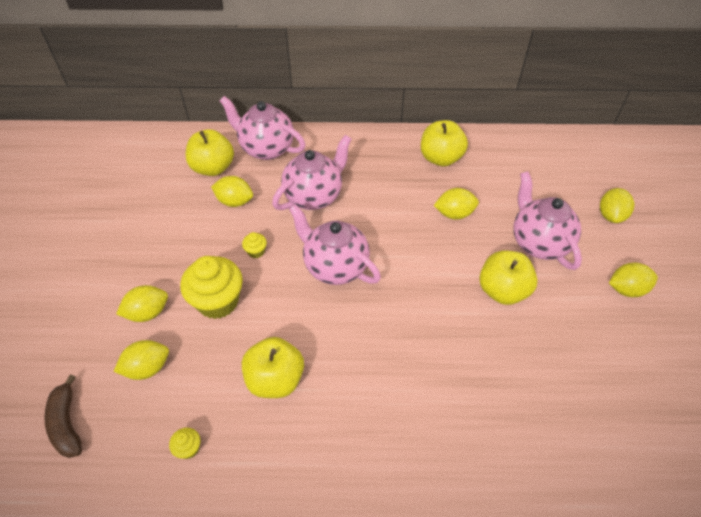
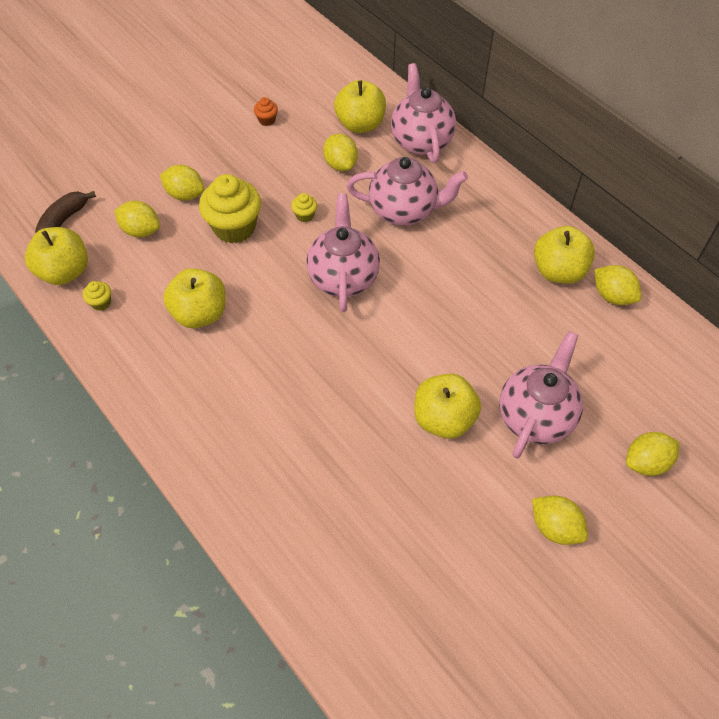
camera: 50 degrees right, 5 degrees up
yellow lemon [433,188,479,220] -> yellow lemon moved to [594,265,642,305]
none -> yellow apple [25,227,88,285]
none -> orange cupcake [254,97,278,126]

